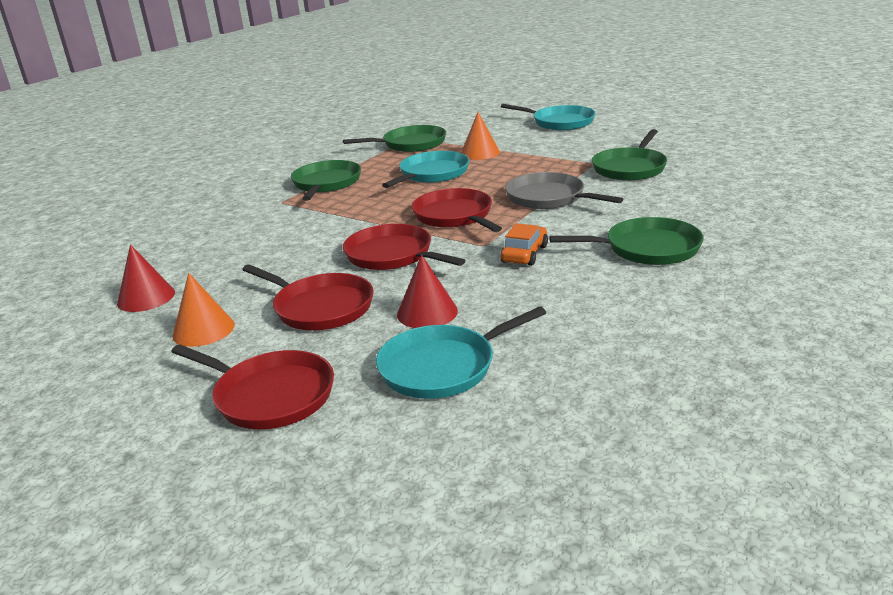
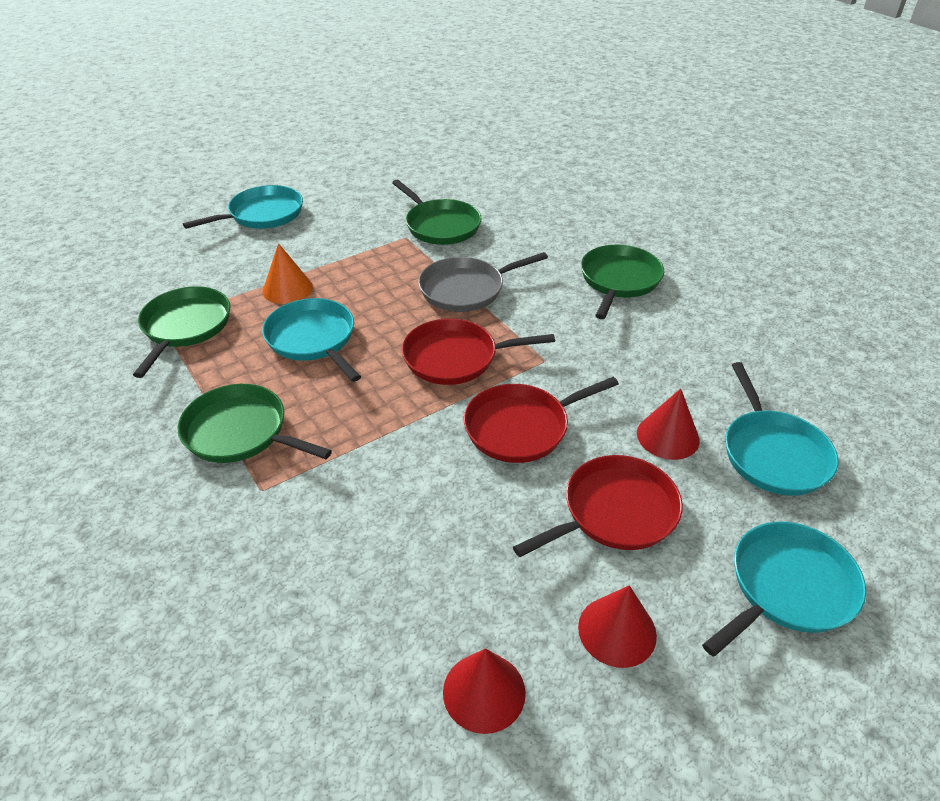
camera: 70 degrees left, 15 degrees up
red pan [171,344,334,429] -> turquoise pan [702,521,866,656]
orange cone [172,273,235,347] -> red cone [578,585,657,668]
orange car [500,223,548,266] -> none

